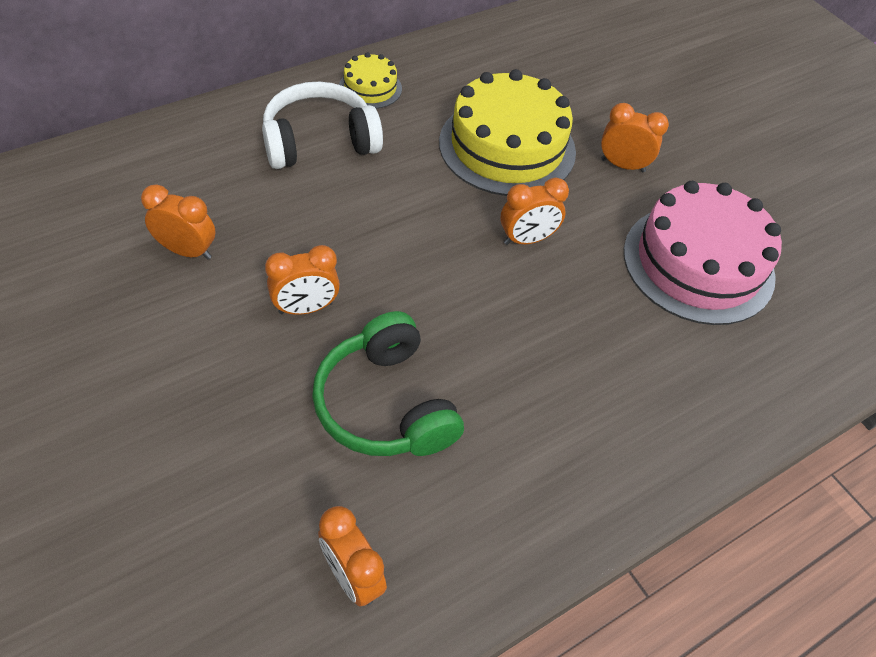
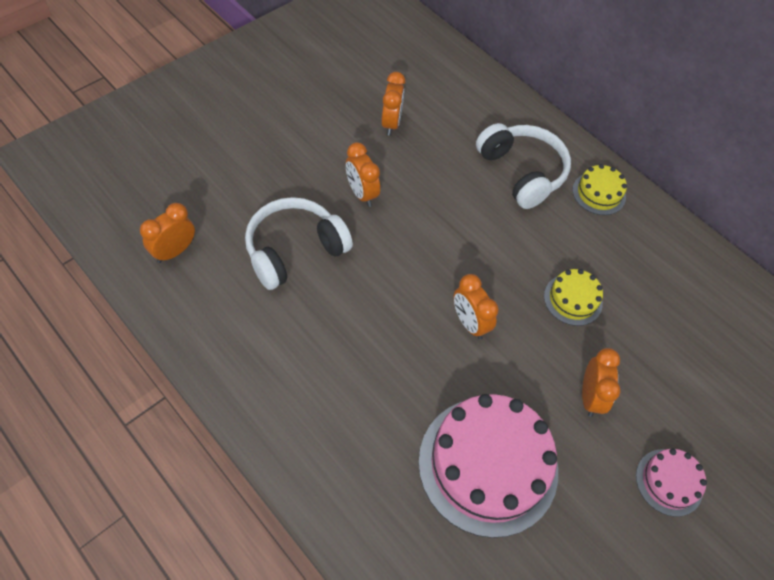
camera: 80 degrees right, 5 degrees up
green headphones [312,311,464,456] -> white headphones [245,197,353,290]
yellow cake [439,69,576,196] -> yellow cake [544,269,603,326], size x0.48
none -> pink cake [636,449,707,517]

